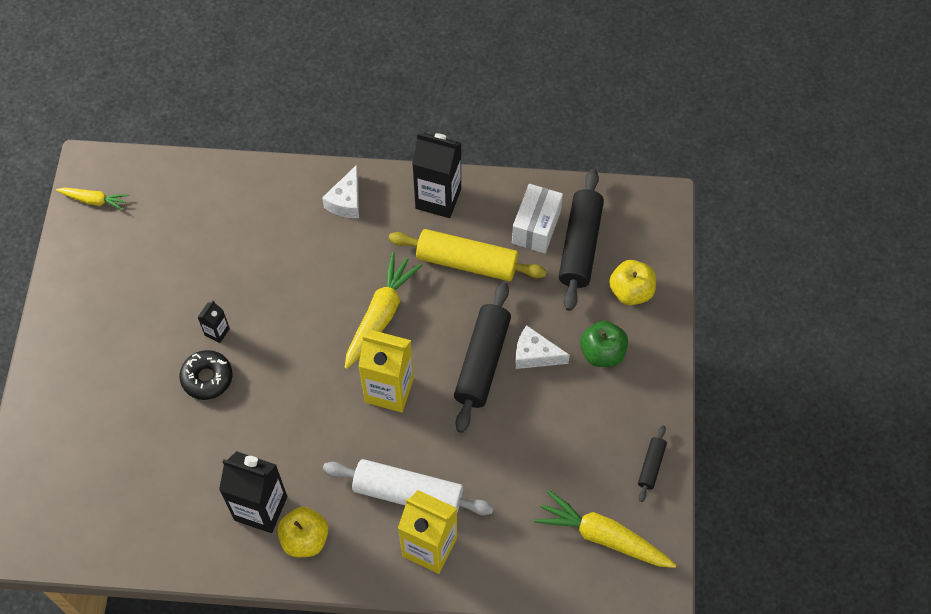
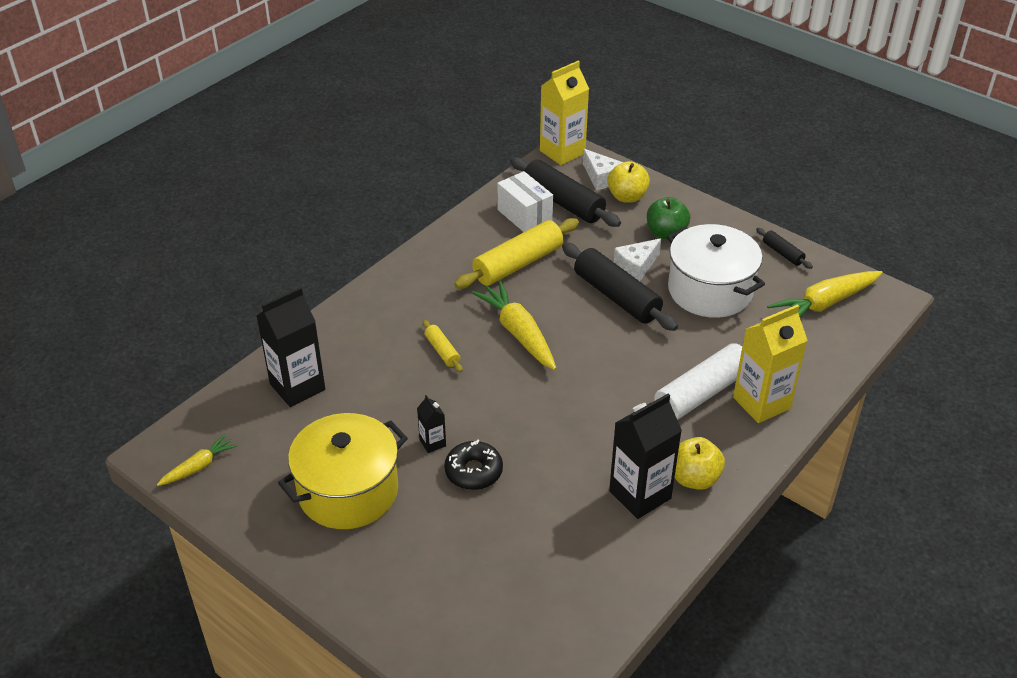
camera: 55 degrees left, 20 degrees down
white cheese [322,165,359,218] -> white cheese moved to [583,149,623,190]
yellow carton [358,330,414,412] -> yellow carton moved to [540,61,589,165]
black carton [412,133,461,218] -> black carton moved to [257,287,325,407]
none -> yellow pot [278,413,408,529]
none -> yellow rolling pin [423,320,463,372]
none -> white pot [667,224,765,318]

